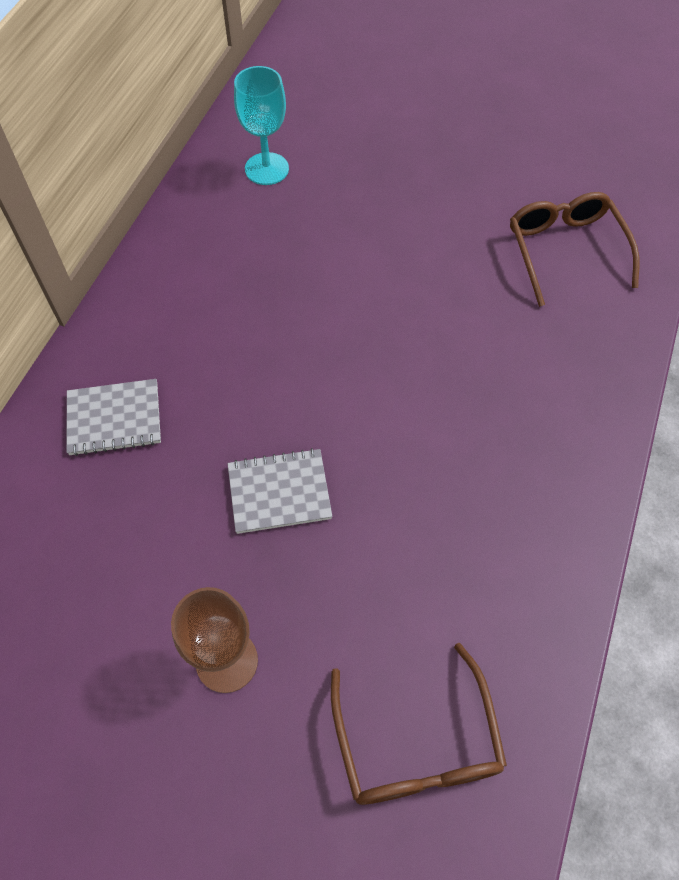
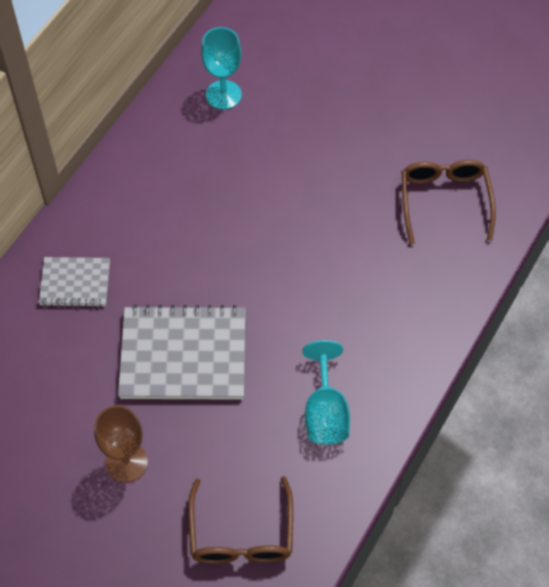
camera: 10 degrees right, 0 degrees up
grey notebook [227,448,332,534] -> grey notebook [118,305,246,400], size x1.79
none -> turquoise goblet [302,340,350,444]

